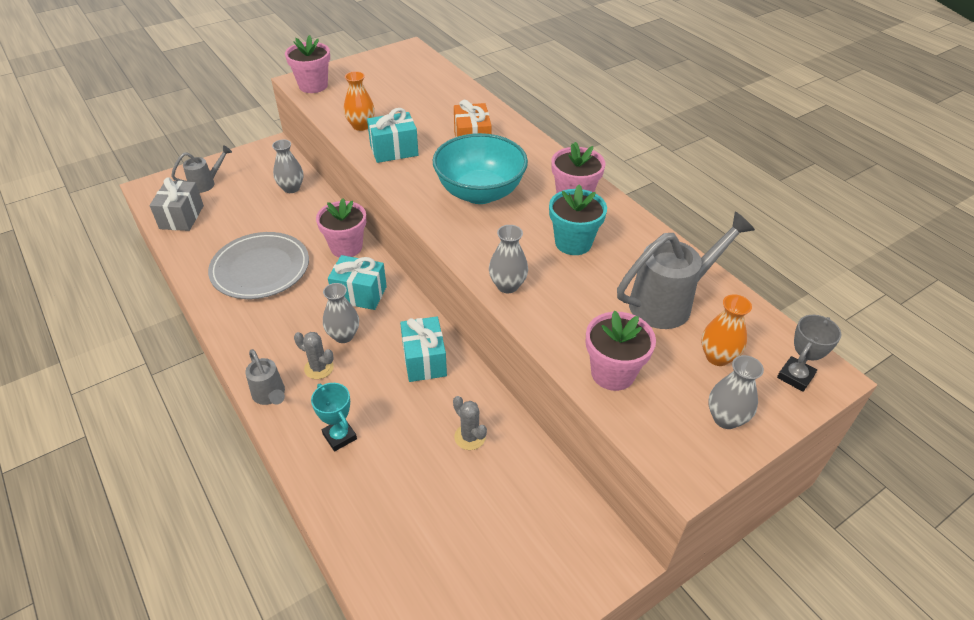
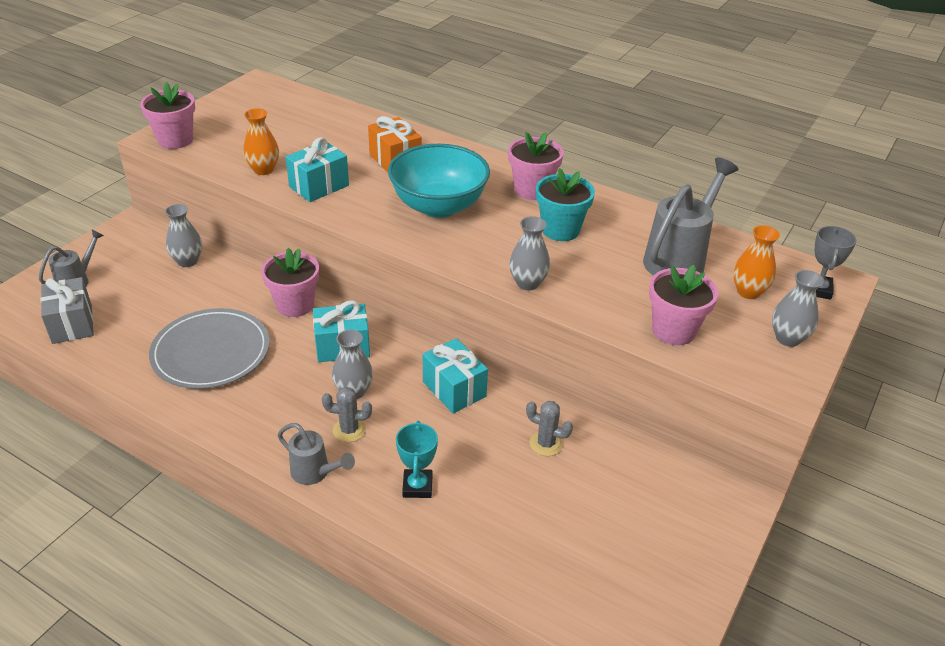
camera: 25 degrees left, 5 degrees down
turquoise trophy [311,383,357,451] -> turquoise trophy turned 60 degrees clockwise [396,421,438,498]

